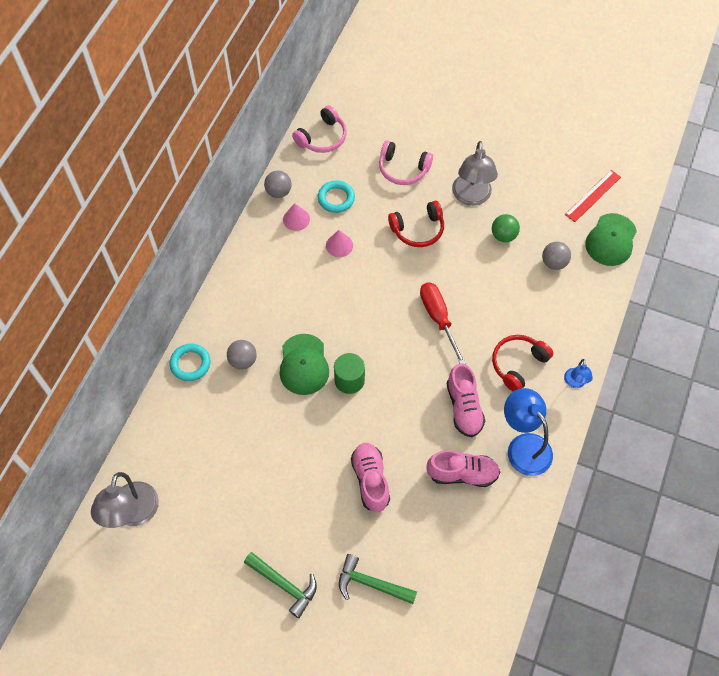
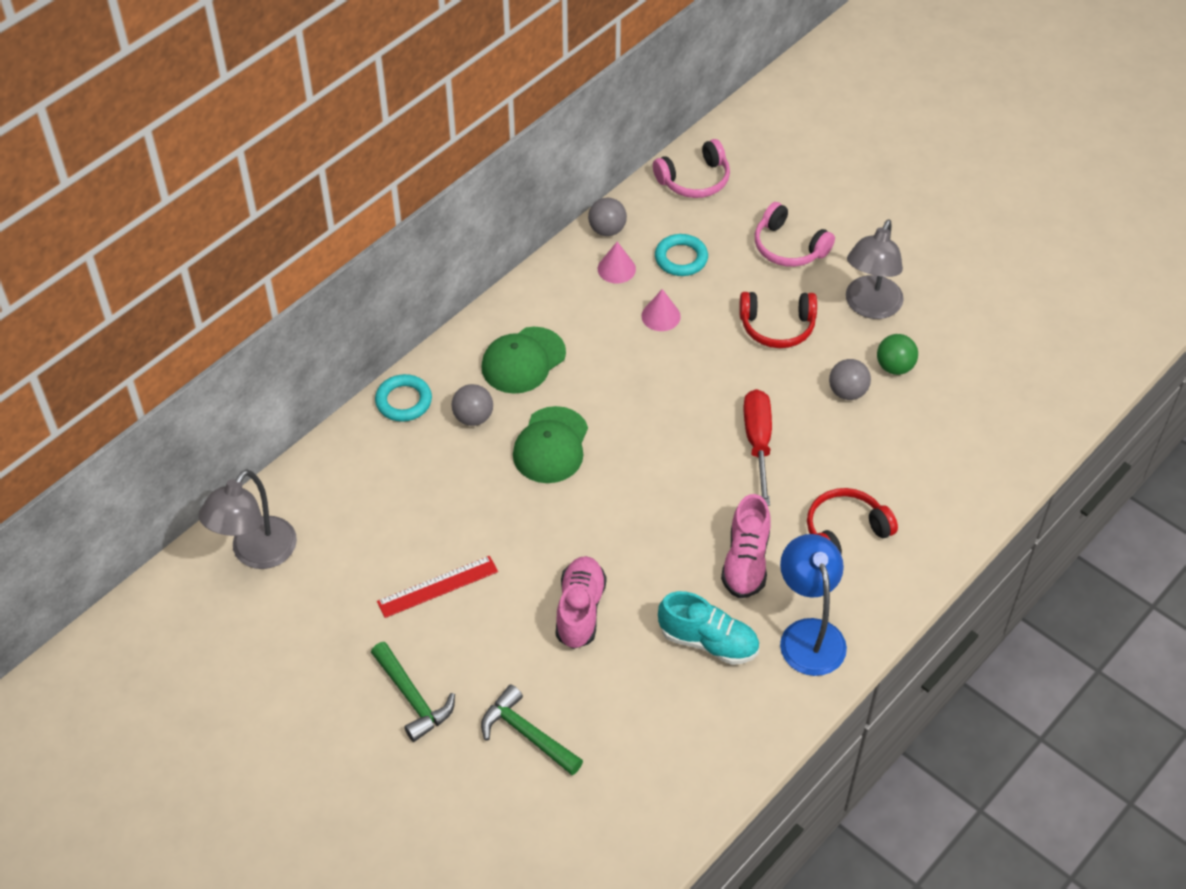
camera: 20 degrees right, 10 degrees down
green cylinder [334,353,365,394] -> none
pink shoe [426,450,500,487] -> turquoise shoe [658,591,759,665]
grey ball [542,242,571,270] -> grey ball moved to [829,359,871,400]
blue lamp [564,359,593,388] -> none
red ruler [565,170,621,222] -> red ruler moved to [377,556,498,618]
green cap [585,213,637,266] -> green cap moved to [481,327,566,394]

